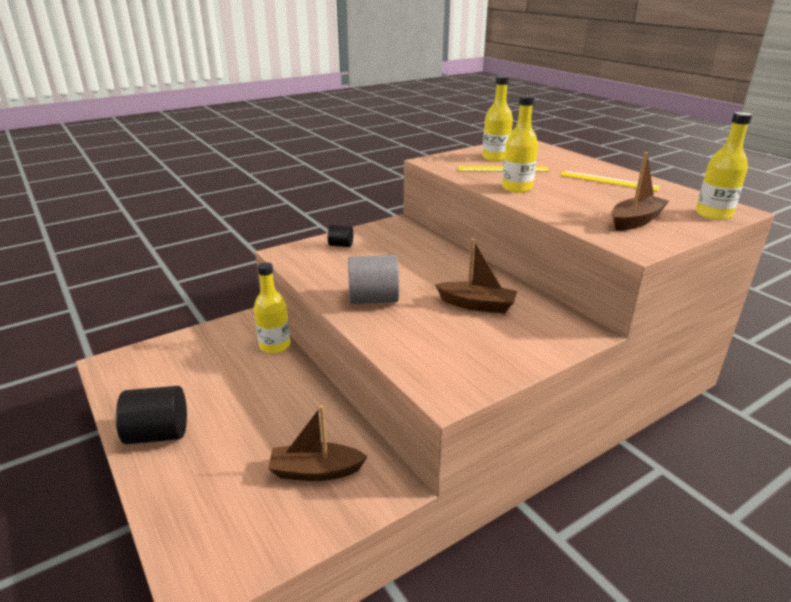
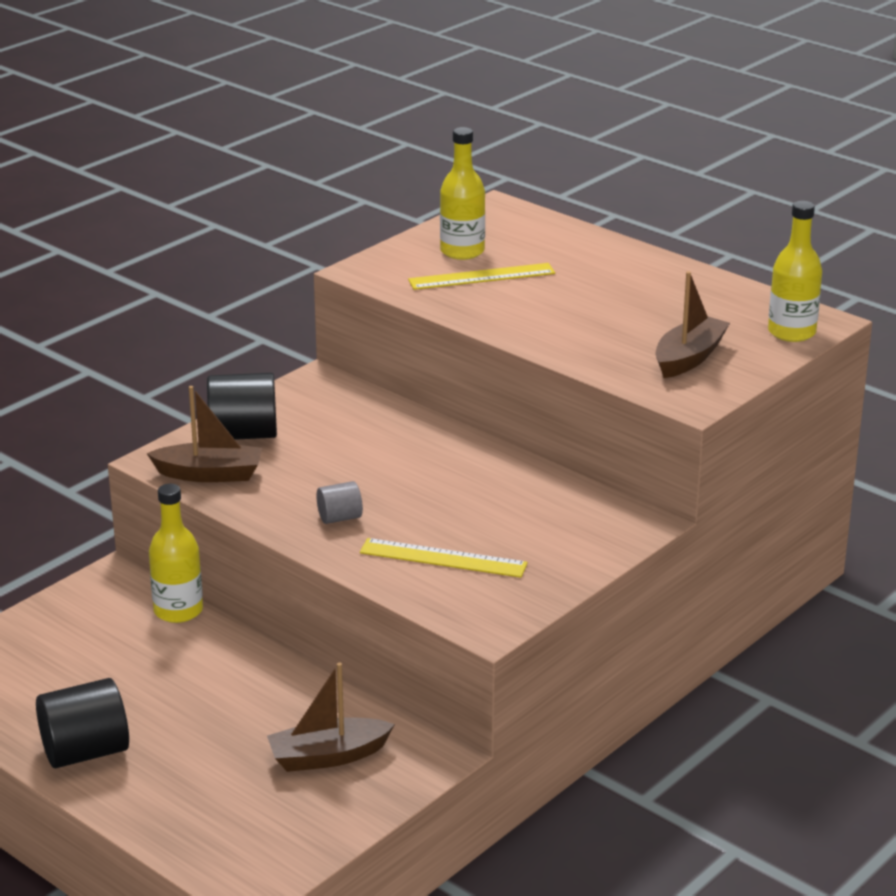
camera: 15 degrees left, 0 degrees up
black cylinder [328,225,353,247] -> black cylinder [207,373,277,440], size x1.87
grey cylinder [348,255,399,304] -> grey cylinder [316,481,363,524], size x0.53
brown boat [435,239,517,313] -> brown boat moved to [147,386,262,482]
yellow bottle [502,95,538,193] -> none
yellow ruler [560,171,660,192] -> yellow ruler moved to [360,538,528,578]

